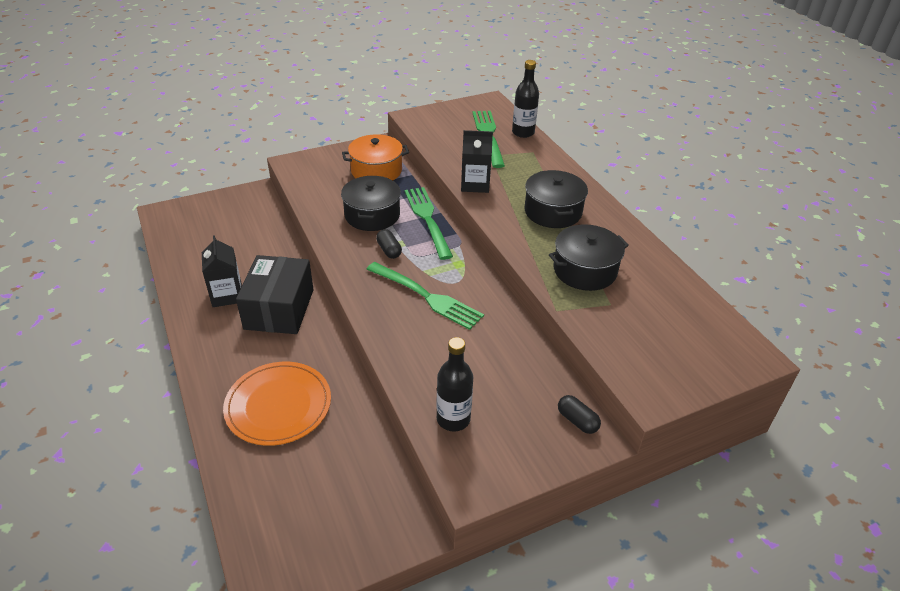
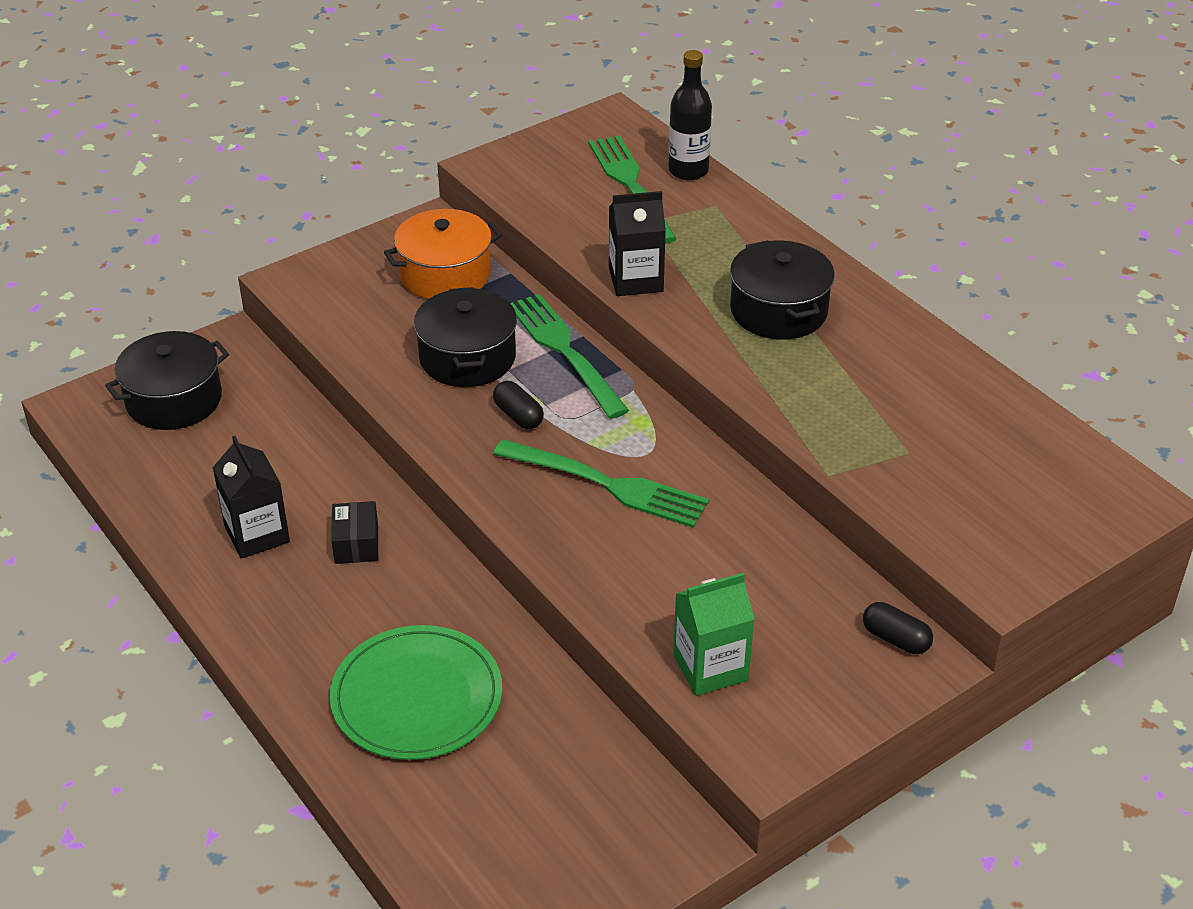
camera: 10 degrees left, 0 degrees up
orange plate [223,362,331,446] -> green plate [330,625,502,760]
black box [236,255,314,334] -> black box [331,501,378,564], size x0.47
black bottle [436,337,473,432] -> green carton [673,573,754,696]
black pot [549,224,629,291] -> black pot moved to [105,331,229,430]

